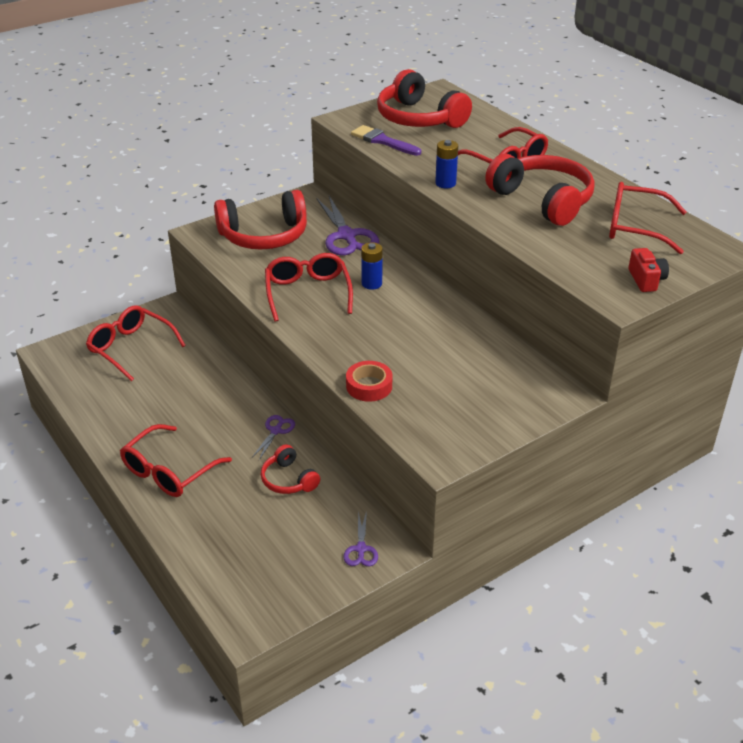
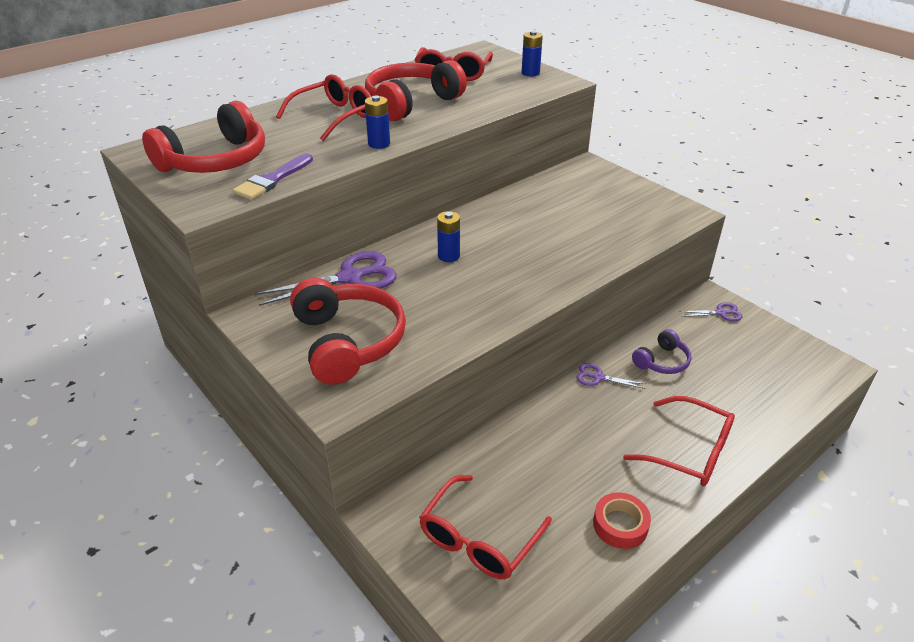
camera: 95 degrees left, 0 degrees up
red headphones [261,444,320,494] -> purple headphones [632,329,691,374]
red glasses [265,253,353,322] -> none
red tape [346,361,392,402] -> red tape moved to [593,492,651,549]
red camera [628,248,669,292] -> blue battery [522,31,543,76]

